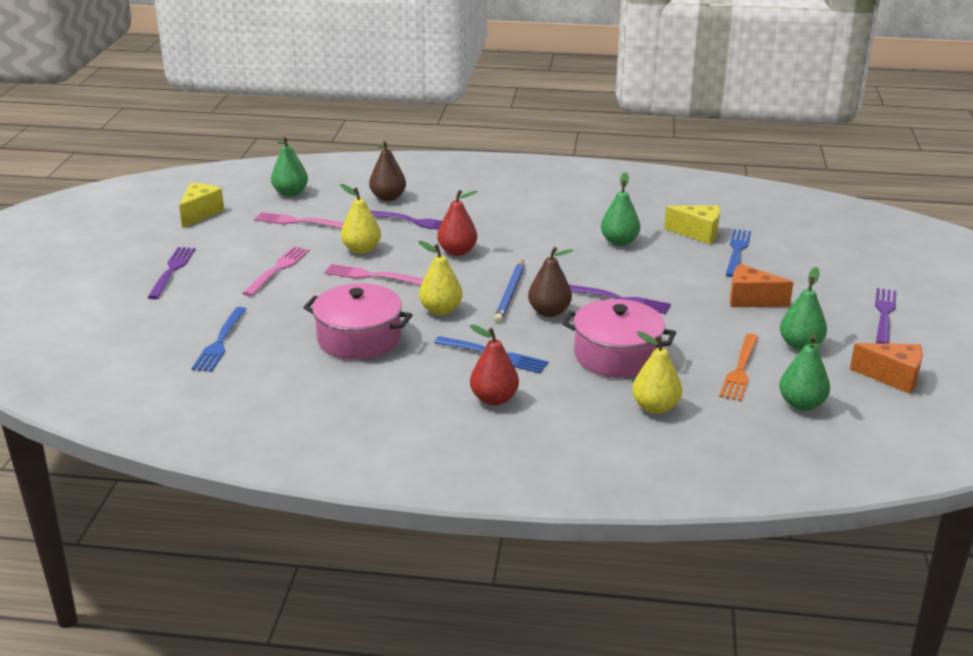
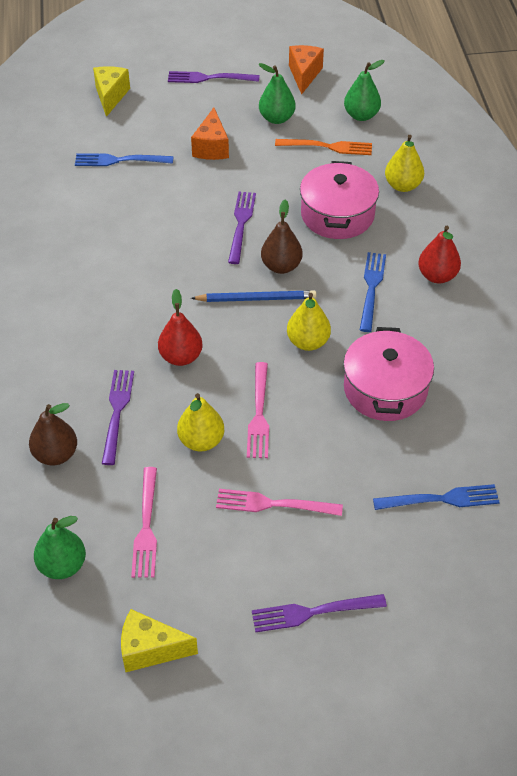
camera: 105 degrees left, 20 degrees up
green pear [601,172,640,246] -> none
yellow cheese [664,205,720,244] -> yellow cheese moved to [93,66,130,117]

